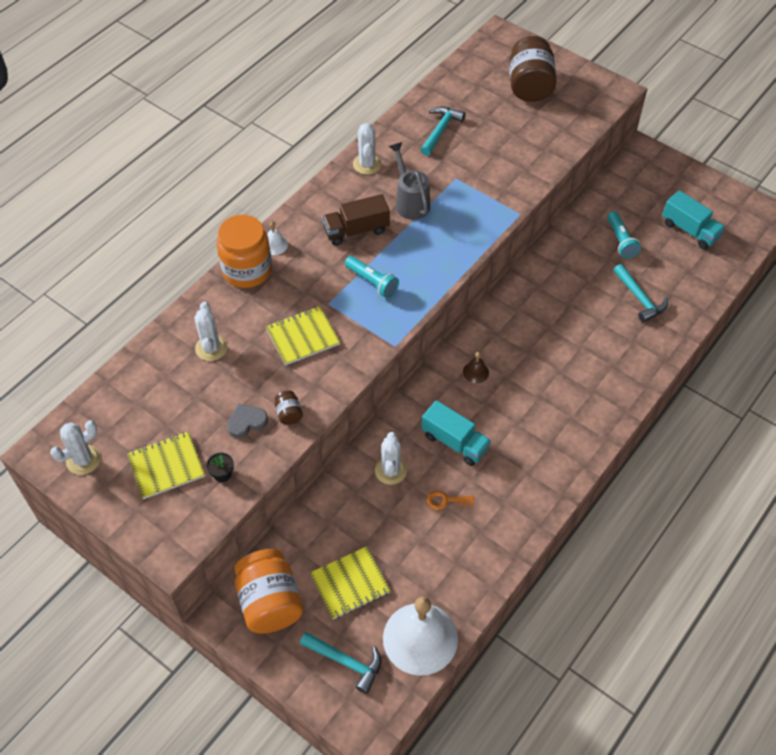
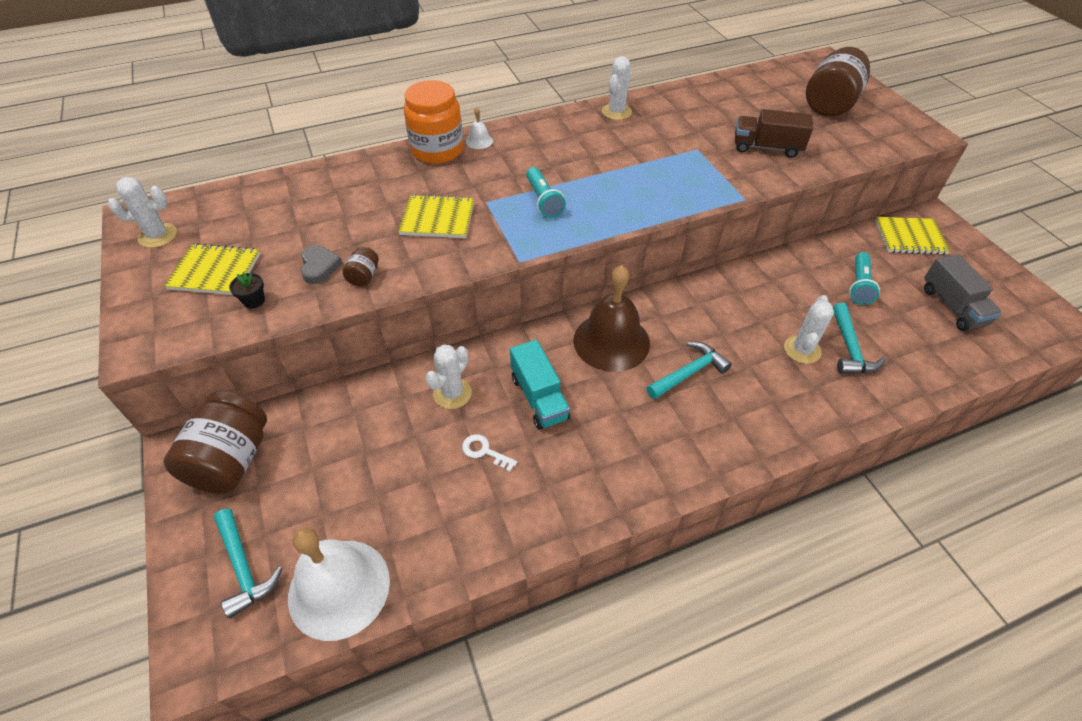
camera: 30 degrees right, 5 degrees down
white cactus [194,302,228,361] -> white cactus moved to [784,295,834,364]
grey heart [227,403,268,438] -> grey heart turned 75 degrees clockwise [301,245,343,284]
orange jar [234,549,303,634] -> brown jar [164,391,267,494]
yellow notebook [310,546,391,619] -> yellow notebook moved to [875,217,950,255]
brown truck [322,194,390,246] -> brown truck moved to [735,109,813,158]
grey watering can [389,142,430,220] -> none
turquoise hammer [421,107,466,156] -> turquoise hammer moved to [647,342,732,399]
orange key [427,490,474,510] -> white key [462,434,517,472]
brown bell [463,352,489,383] -> brown bell [573,265,650,372], size x2.46
turquoise truck [662,190,725,250] -> grey truck [924,254,1002,331]

